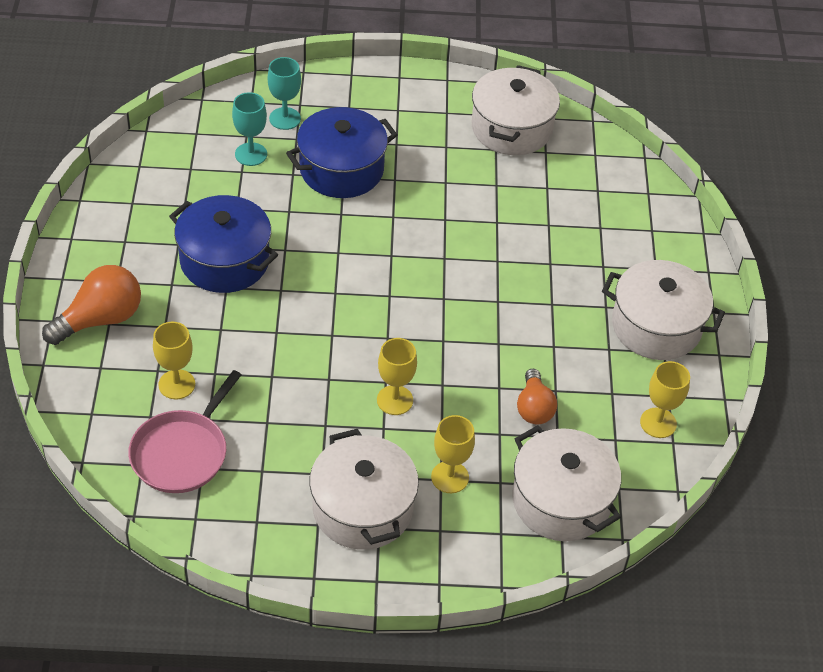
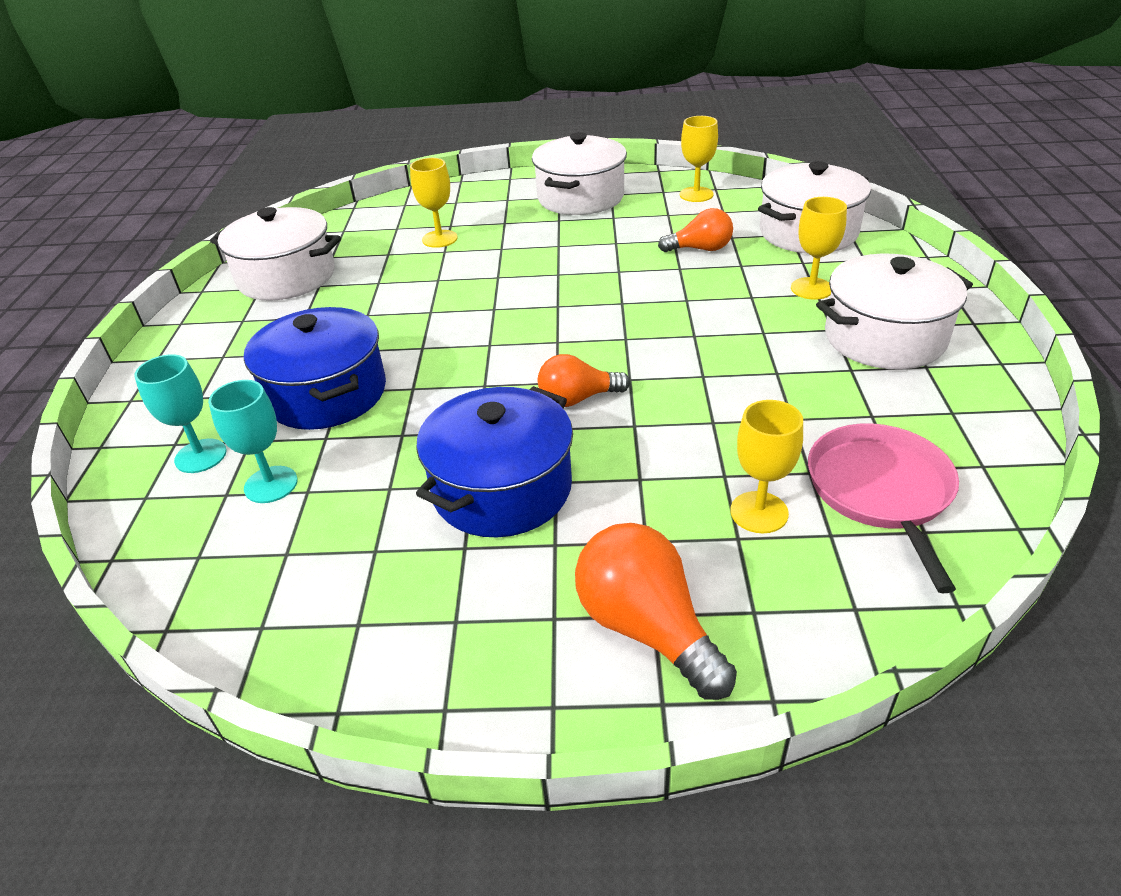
camera: 85 degrees left, 10 degrees down
pink pan [128,370,241,493] -> pink pan turned 120 degrees counterclockwise [808,423,959,593]
yellow goblet [377,338,417,415] -> yellow goblet moved to [410,158,458,248]
none -> orange light bulb [538,354,630,407]

